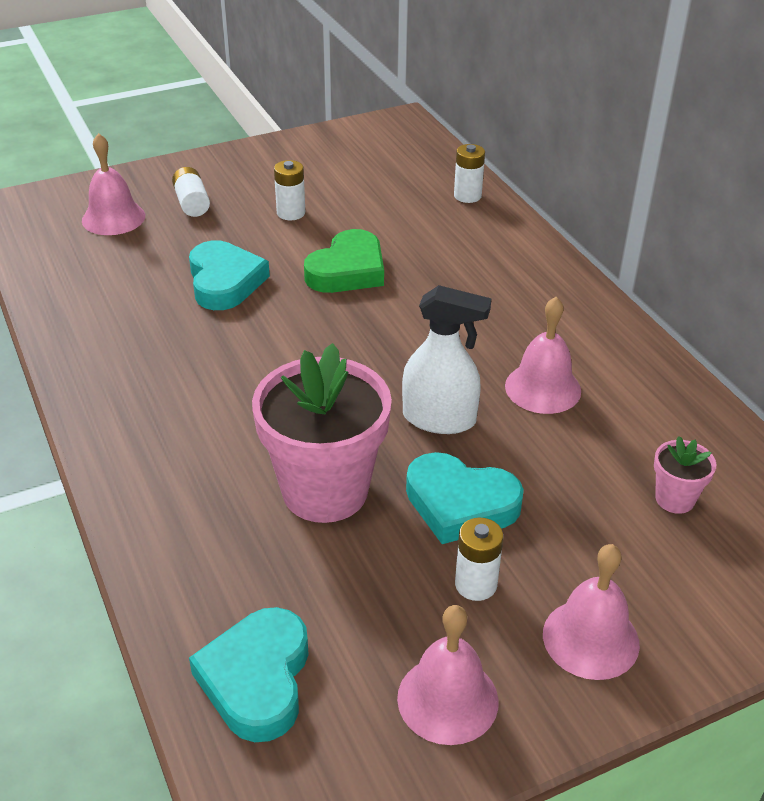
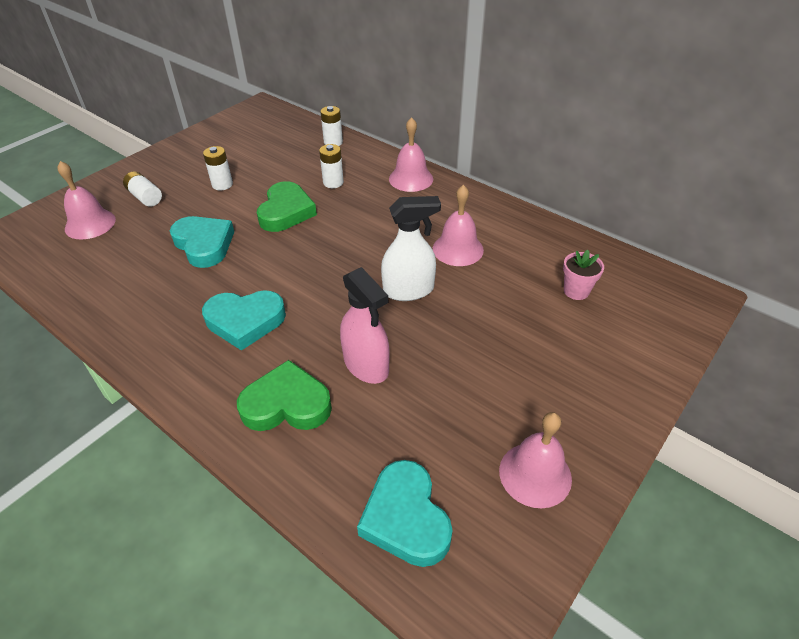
camera: 25 degrees left, 5 degrees up
pink flower pot [252,343,392,523] -> pink spray bottle [340,267,390,384]
turquoise heart [406,452,524,544] -> turquoise heart moved to [202,290,286,351]
white battery [455,518,503,601] -> white battery moved to [319,144,344,188]
pink bell [543,544,640,680] -> pink bell moved to [389,117,433,192]
none -> green heart [237,360,332,431]

